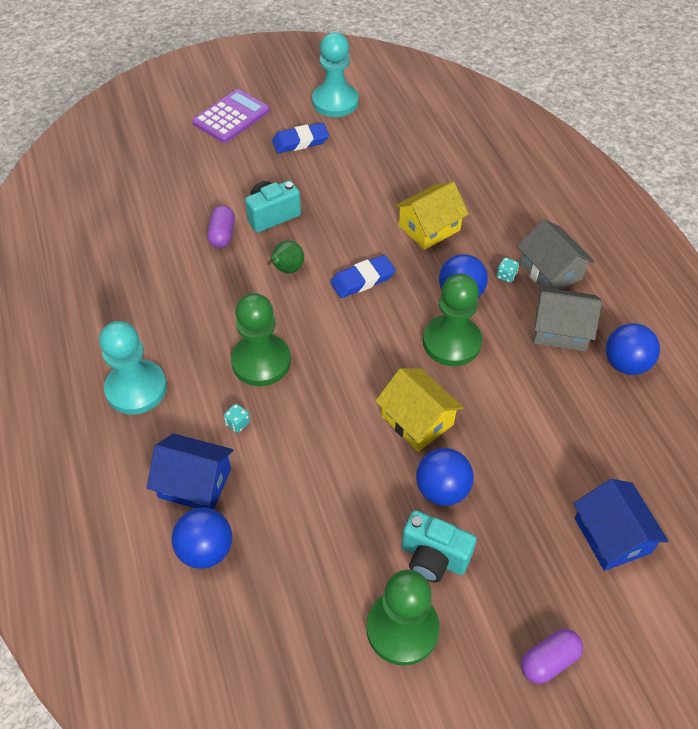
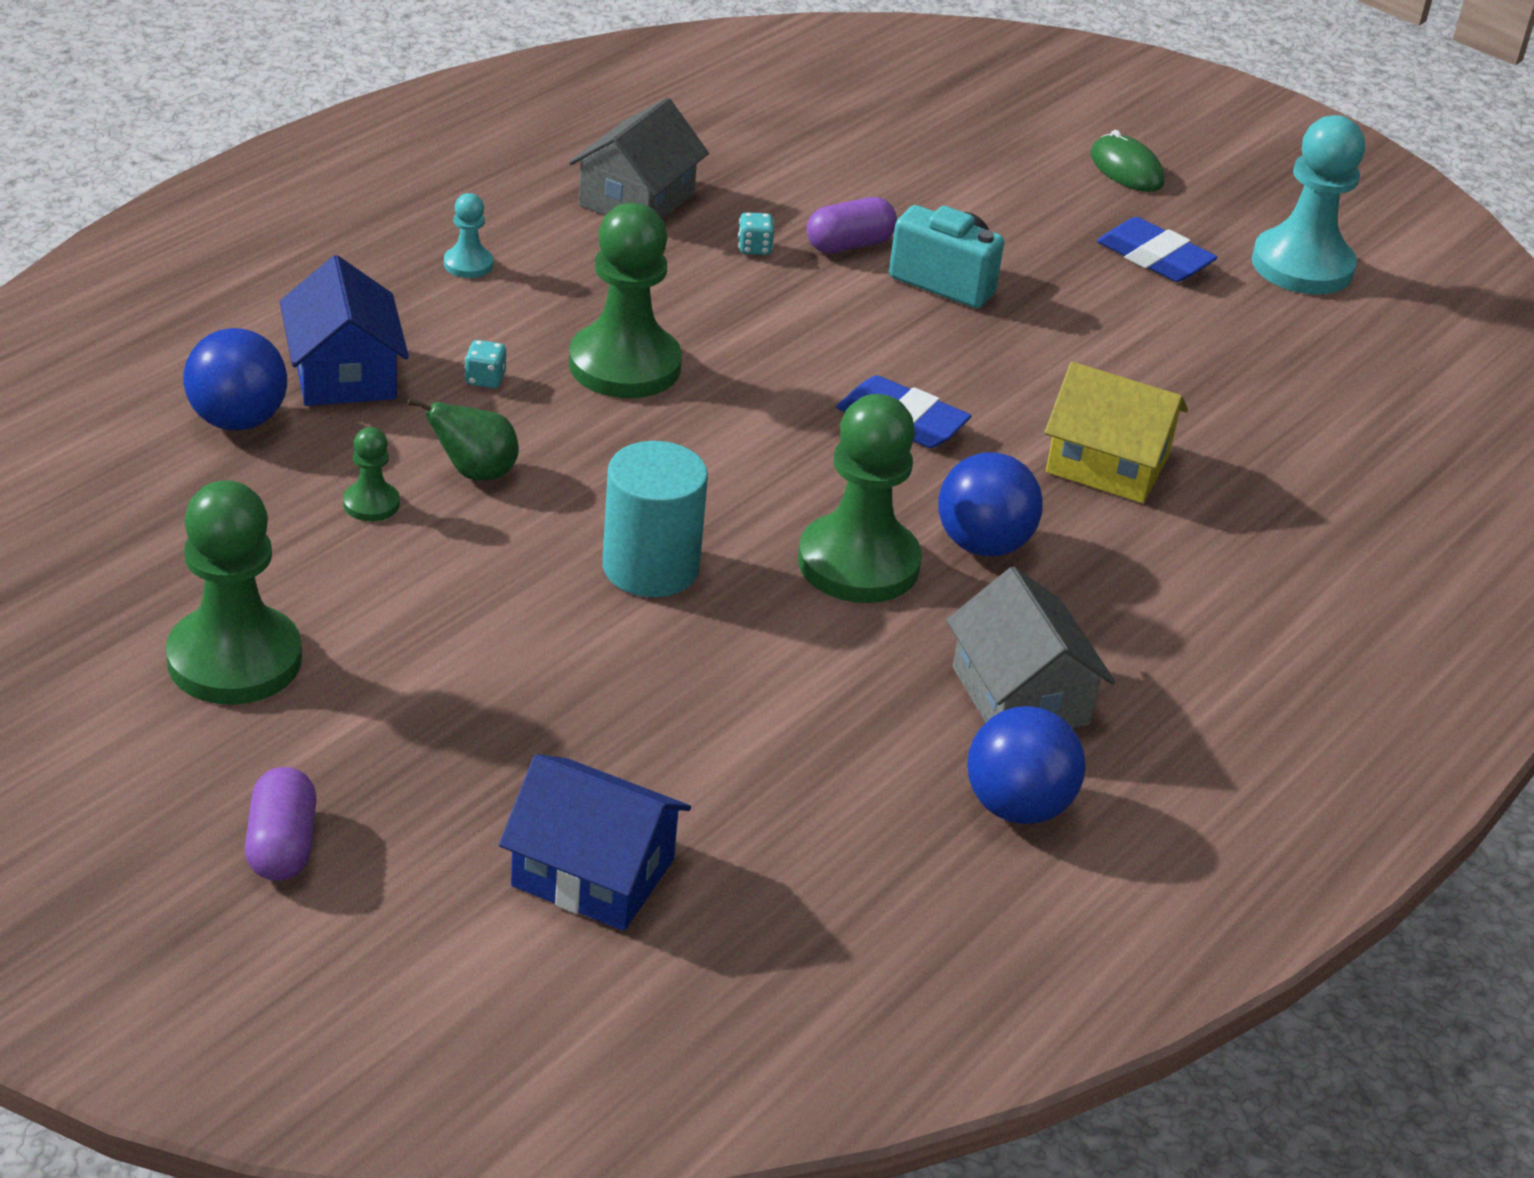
camera: 55 degrees right, 15 degrees down
turquoise pawn [99,321,167,415] -> turquoise pawn [444,193,493,278], size x0.46
purple calculator [192,89,270,143] -> green mouse [1091,130,1164,192]
green pear [267,240,304,273] -> green pear moved to [408,397,519,481]
yellow house [375,368,464,452] -> turquoise cylinder [602,441,708,597]
turquoise camera [401,510,477,582] -> none
blue ball [416,448,474,506] -> none
turquoise dice [496,257,519,283] -> turquoise dice moved to [738,212,774,255]
grey house [517,219,595,290] -> grey house moved to [569,97,709,219]
purple capsule [521,629,583,684] -> purple capsule turned 60 degrees clockwise [245,767,317,881]
blue house [573,479,669,571] -> blue house turned 75 degrees clockwise [499,754,691,931]
none -> green pawn [343,427,400,521]

